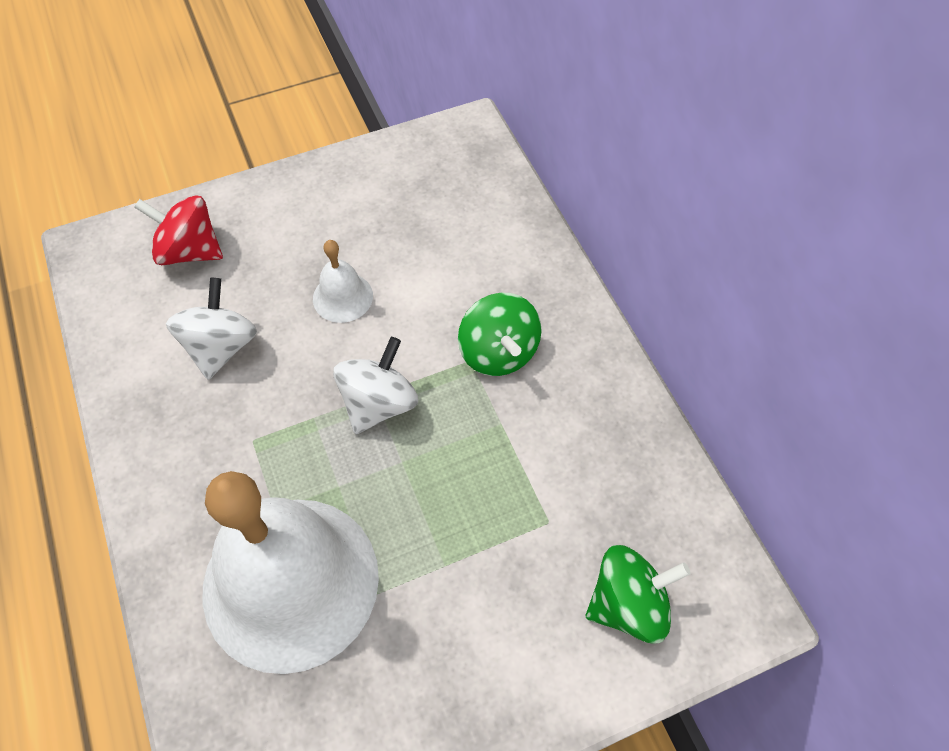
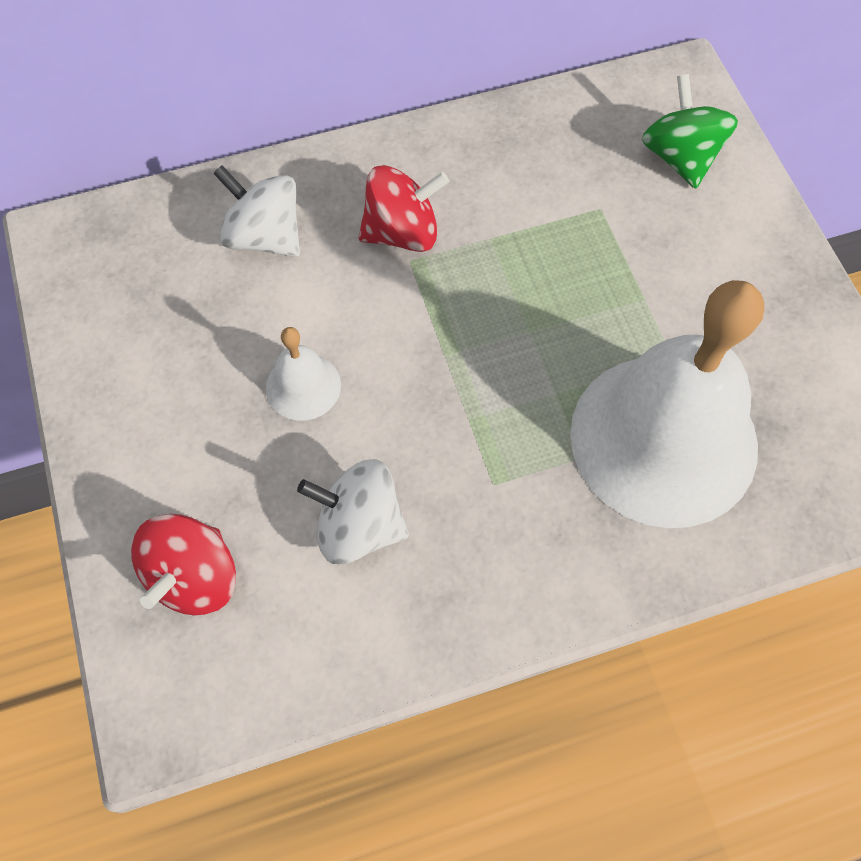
camera: 85 degrees left, 5 degrees up
white spinning top [333,337,418,434] -> white spinning top moved to [213,165,300,257]
green spinning top [458,293,542,376] -> red spinning top [359,165,449,252]

